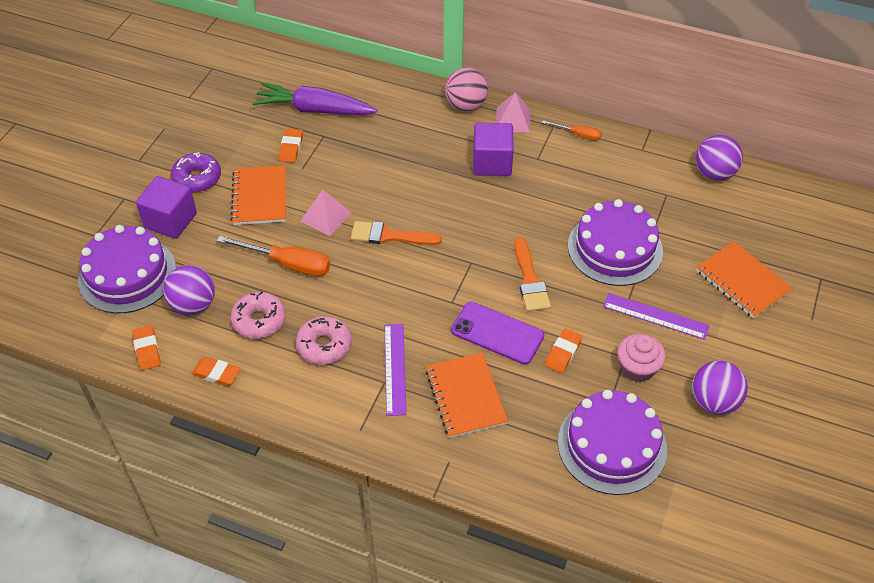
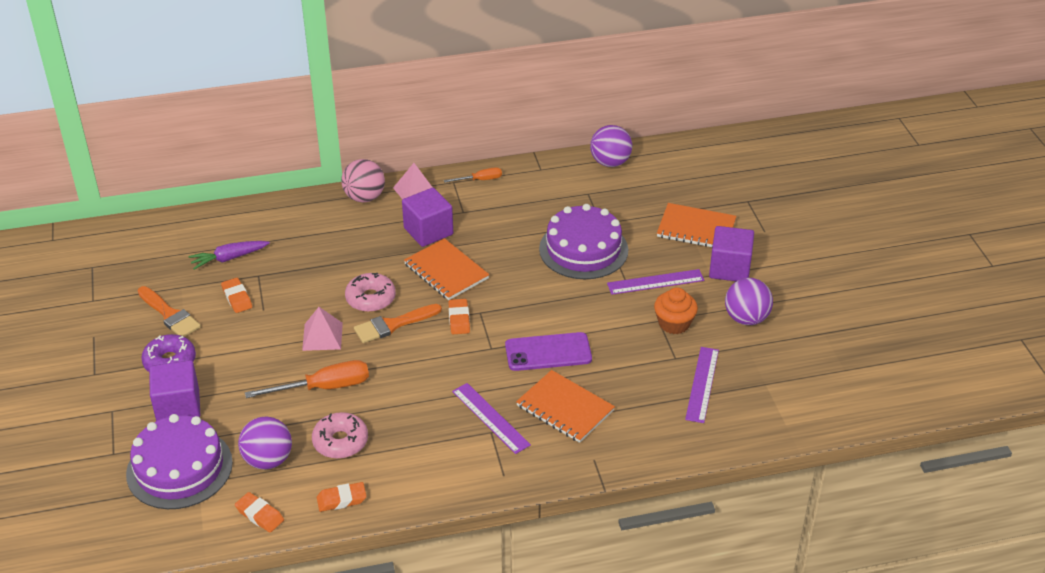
camera: 35 degrees left, 10 degrees down
orange notebook [231,165,286,225] -> orange notebook moved to [404,238,489,300]
purple carrot [252,82,378,115] -> purple carrot [188,241,270,270], size x0.61
pink donut [296,316,352,365] -> pink donut moved to [345,273,396,312]
orange brush [514,237,551,312] -> orange brush moved to [138,286,201,337]
orange eraser [545,328,582,373] -> orange eraser moved to [448,299,470,334]
purple cake [558,390,667,495] -> purple ruler [685,347,719,423]
pink cupcake [617,334,666,382] -> orange cupcake [654,287,698,334]
none -> purple cube [709,226,754,281]

